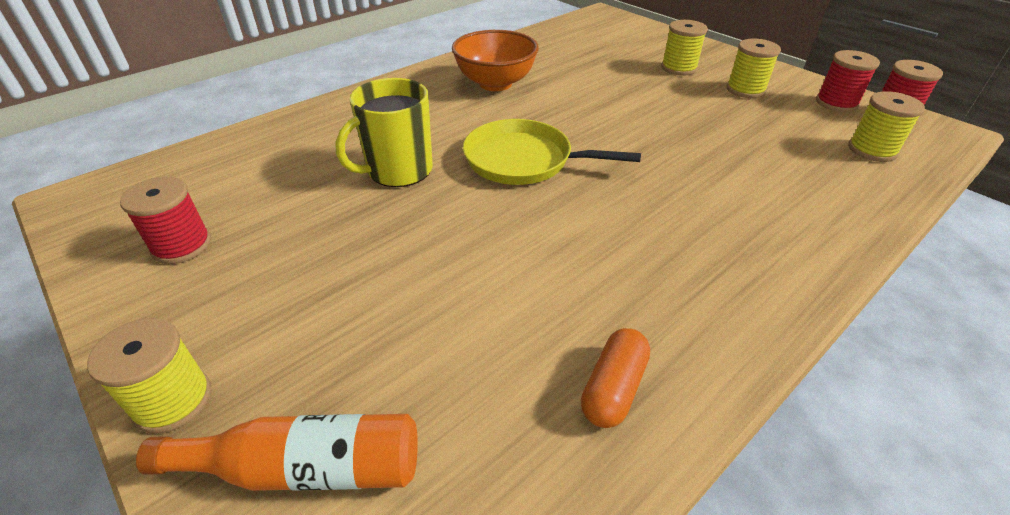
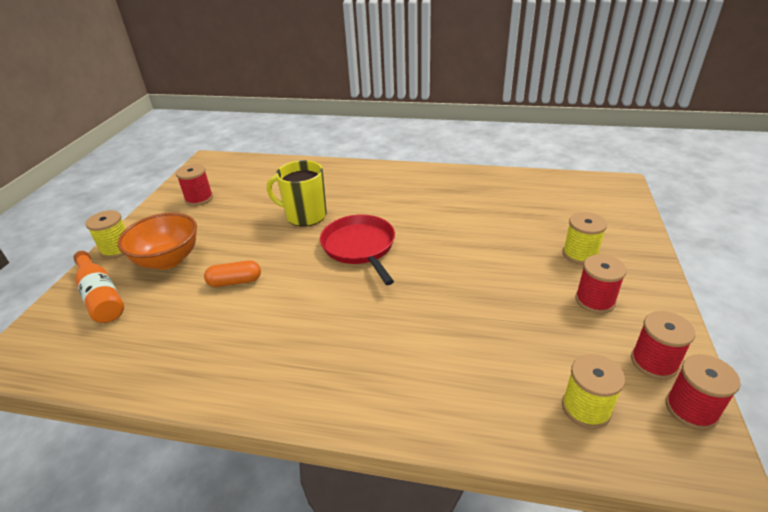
camera: 55 degrees right, 5 degrees down
orange bowl [452,30,539,91] -> orange bowl moved to [117,212,197,270]
yellow pan [463,119,641,185] -> red pan [320,215,395,285]
orange capsule [581,328,650,428] -> orange capsule moved to [204,260,261,287]
yellow spool [727,39,781,98] -> red spool [575,254,627,314]

